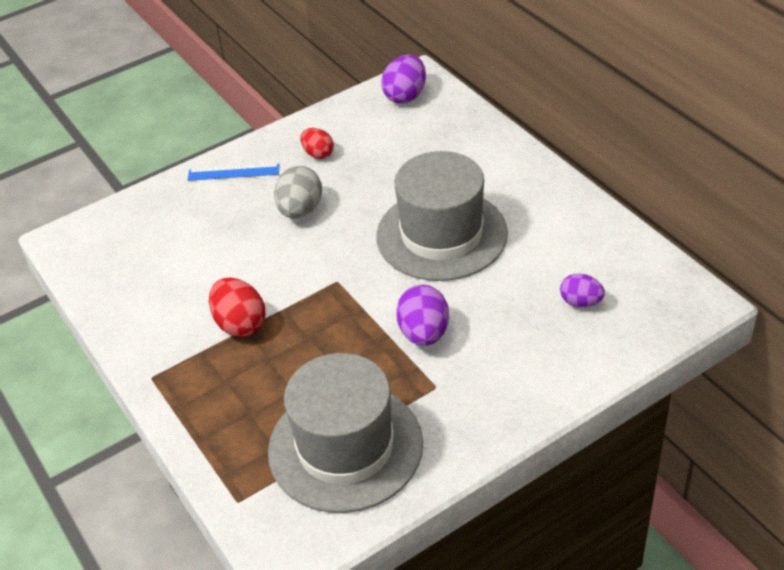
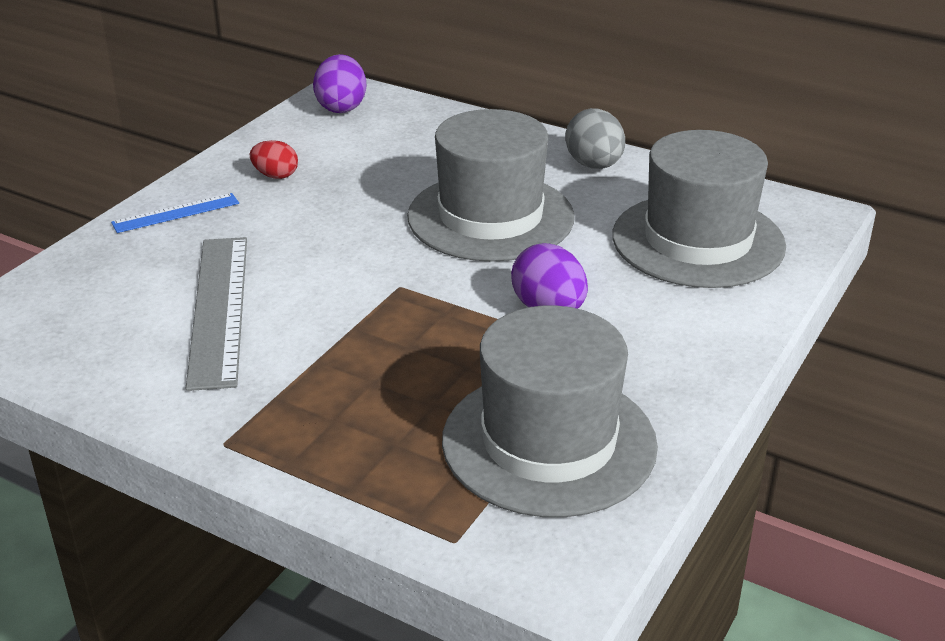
camera: 30 degrees left, 10 degrees down
red egg [209,278,265,337] -> none
grey egg [274,166,322,219] -> grey egg moved to [565,108,625,169]
purple egg [560,274,605,307] -> grey hat [612,130,786,288]
none -> grey ruler [185,237,247,391]

